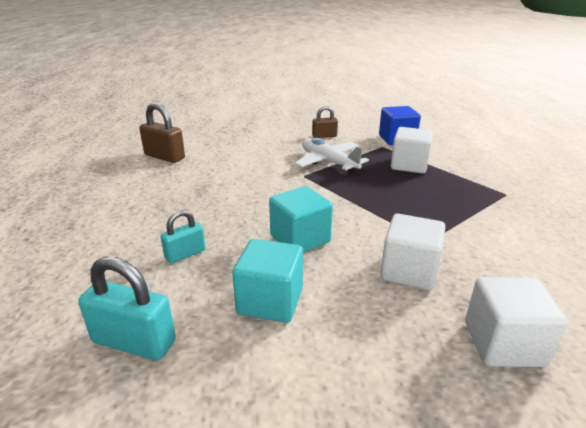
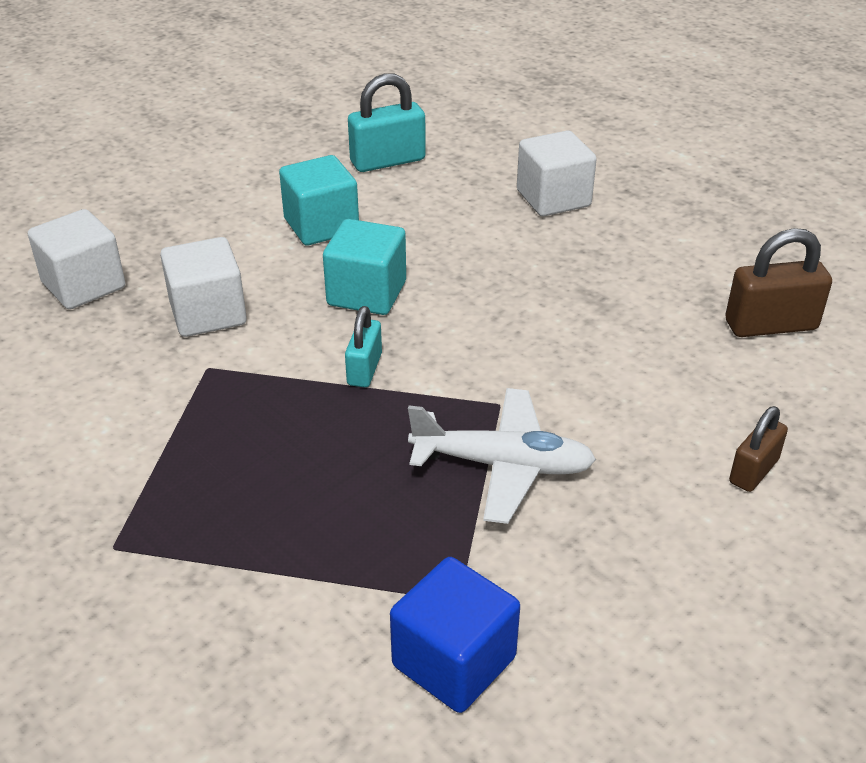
camera: 140 degrees right, 10 degrees up
turquoise padlock [160,210,206,264] -> turquoise padlock moved to [345,306,382,387]
brown padlock [312,106,338,138] -> brown padlock moved to [729,406,788,492]
white cube [391,127,433,174] -> white cube moved to [517,130,597,216]

